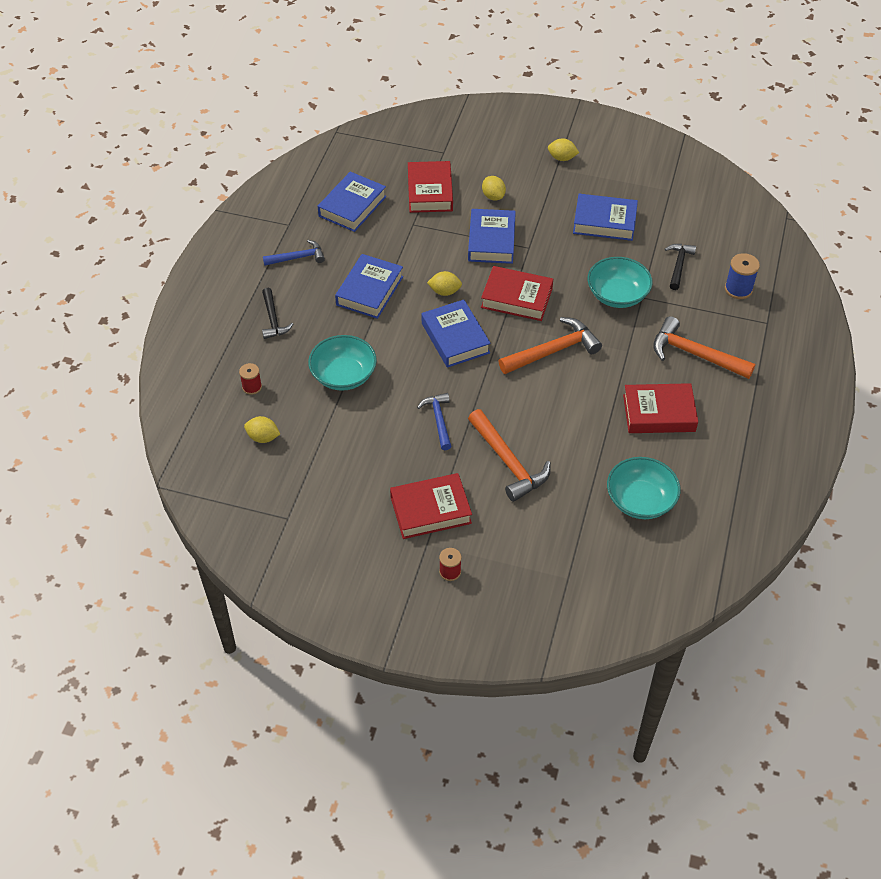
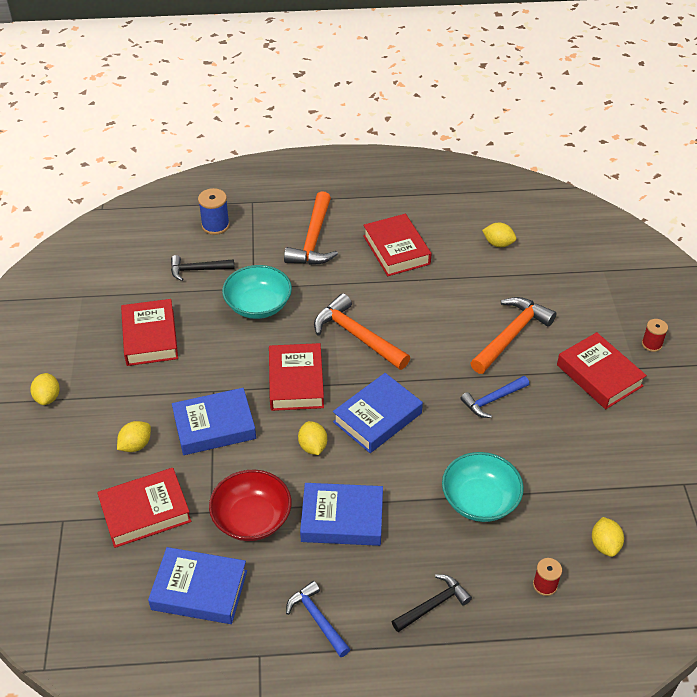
camera: 110 degrees left, 5 degrees down
blue book [573,194,638,241] -> red book [121,299,178,366]
turquoise bowl [607,457,681,519] -> yellow lemon [482,223,516,247]
none -> red bowl [209,470,291,541]

